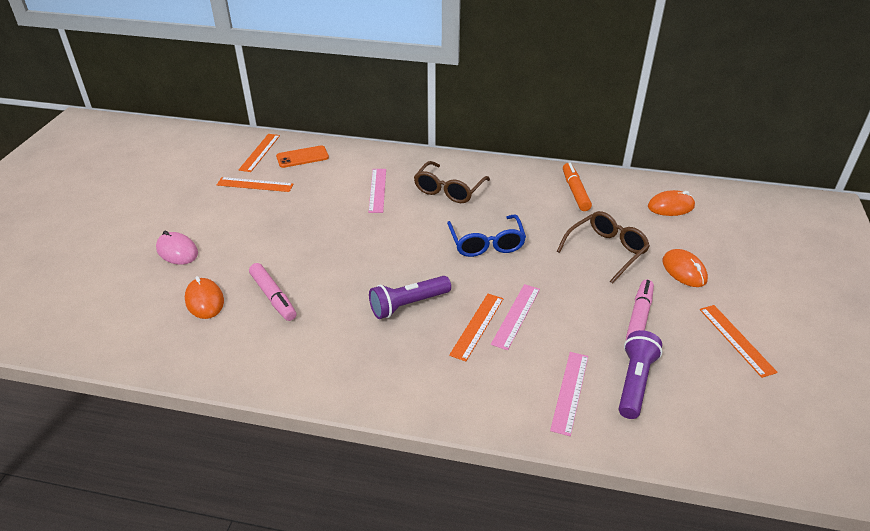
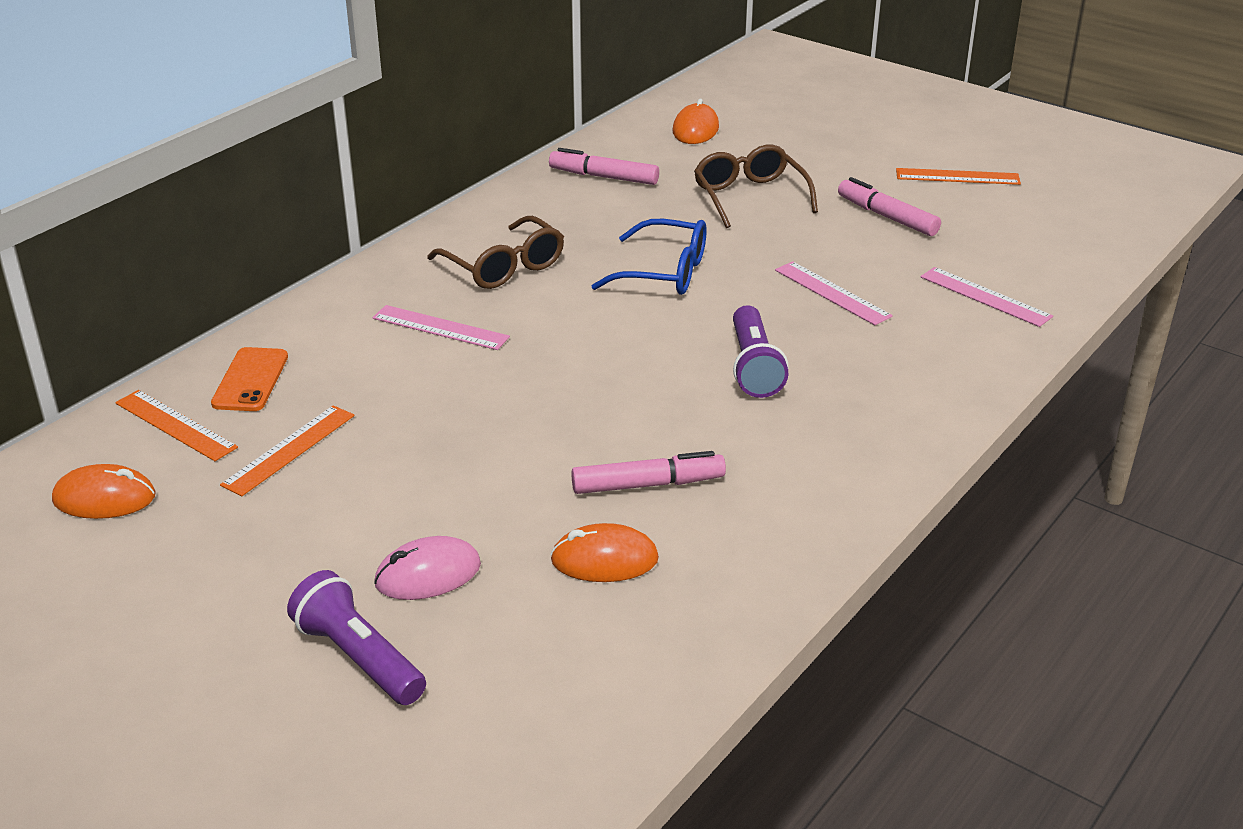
camera: 65 degrees left, 5 degrees down
orange ruler [449,294,503,362] -> none
orange marker [563,163,592,211] -> pink marker [549,148,659,185]
purple flashlight [619,330,662,419] -> purple flashlight moved to [287,570,426,705]
orange mouse [662,249,708,287] -> orange mouse moved to [52,464,156,519]

